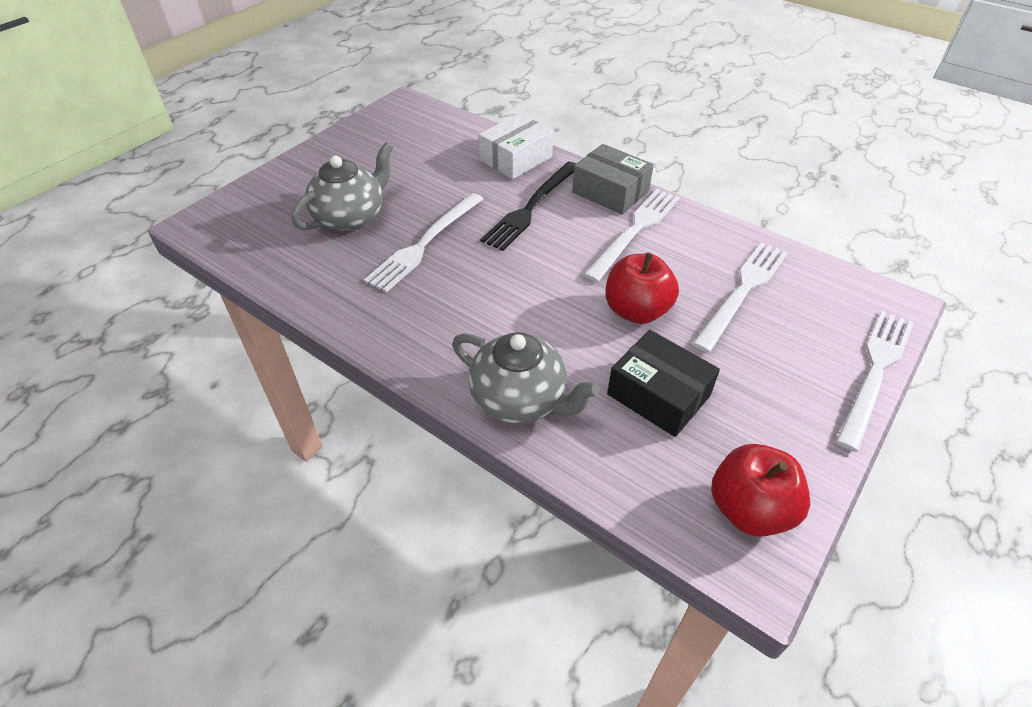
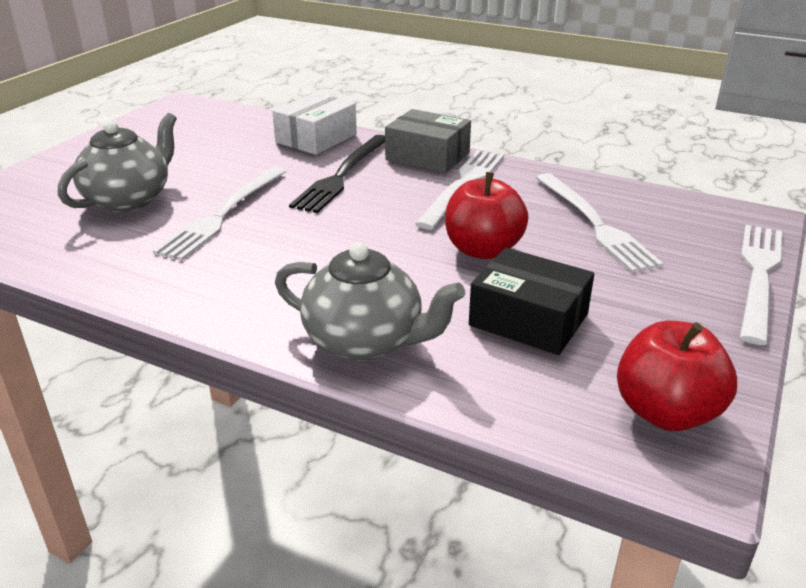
camera: 10 degrees left, 15 degrees down
white fork [692,242,788,353] -> white fork turned 135 degrees clockwise [536,173,664,273]

